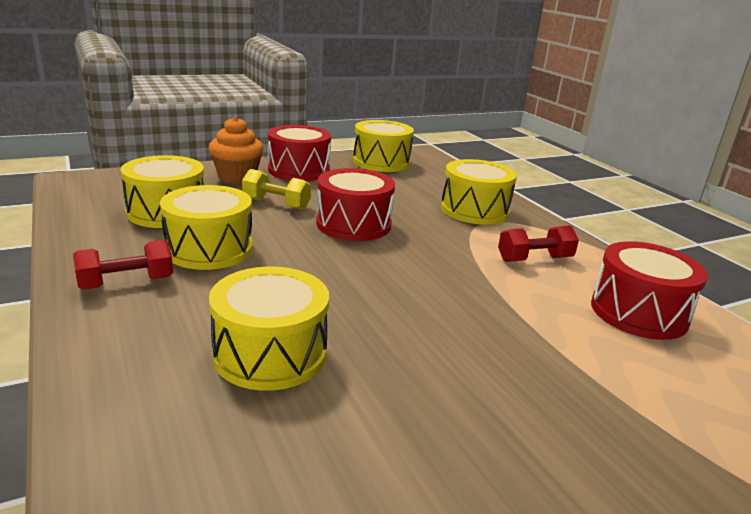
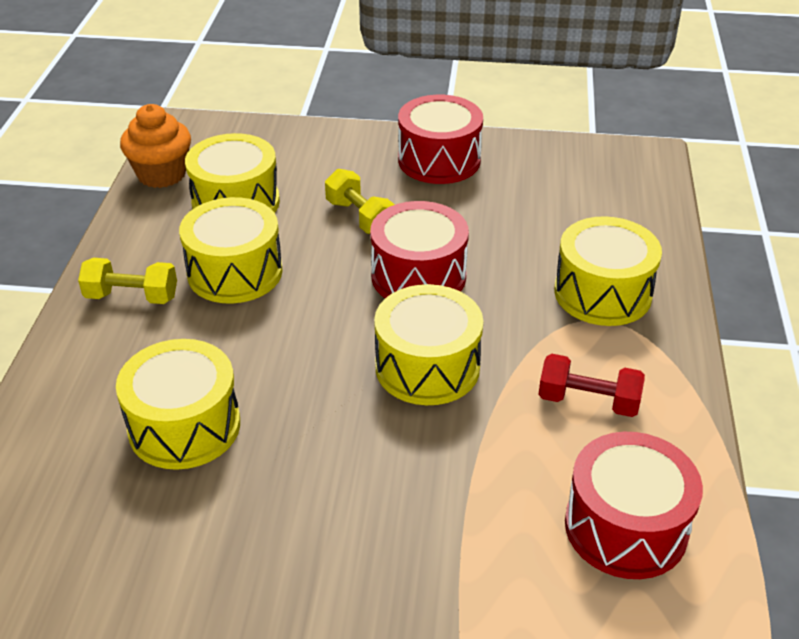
camera: 35 degrees right, 15 degrees up
red dumbbell [73,240,173,290] -> yellow dumbbell [78,258,177,304]
orange cupcake [209,116,264,184] -> orange cupcake moved to [120,104,191,188]
yellow drum [353,120,414,172] -> yellow drum moved to [374,284,483,405]

